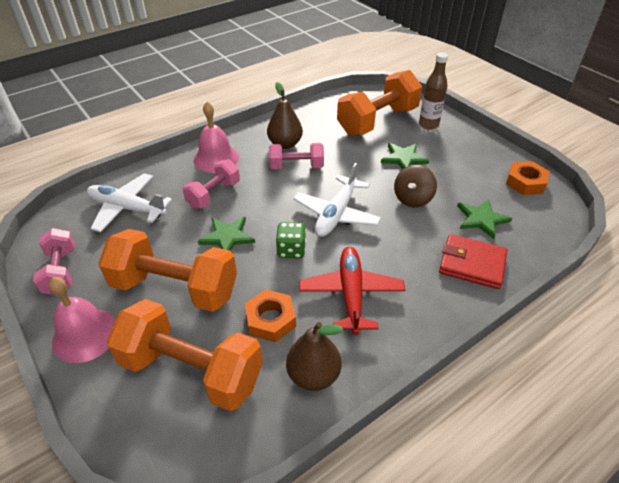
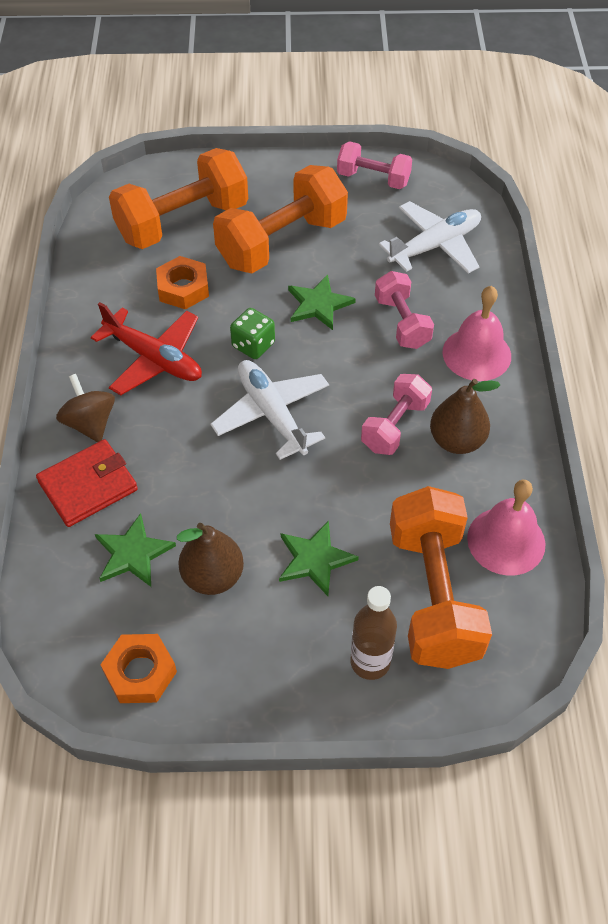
camera: 125 degrees right, 10 degrees up
pink bell [49,277,116,363] -> pink bell moved to [467,480,545,576]
brown pear [286,322,343,391] -> brown pear moved to [177,523,244,595]
brown spinning top [394,165,437,207] -> brown spinning top moved to [56,374,115,442]

